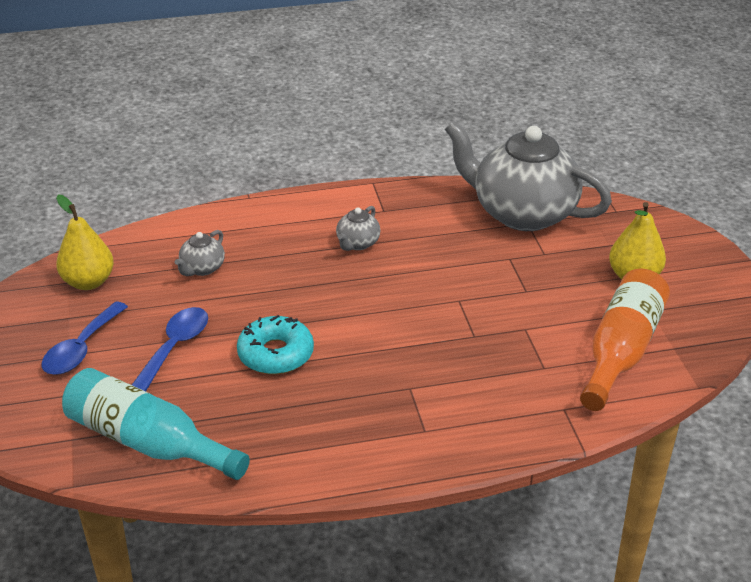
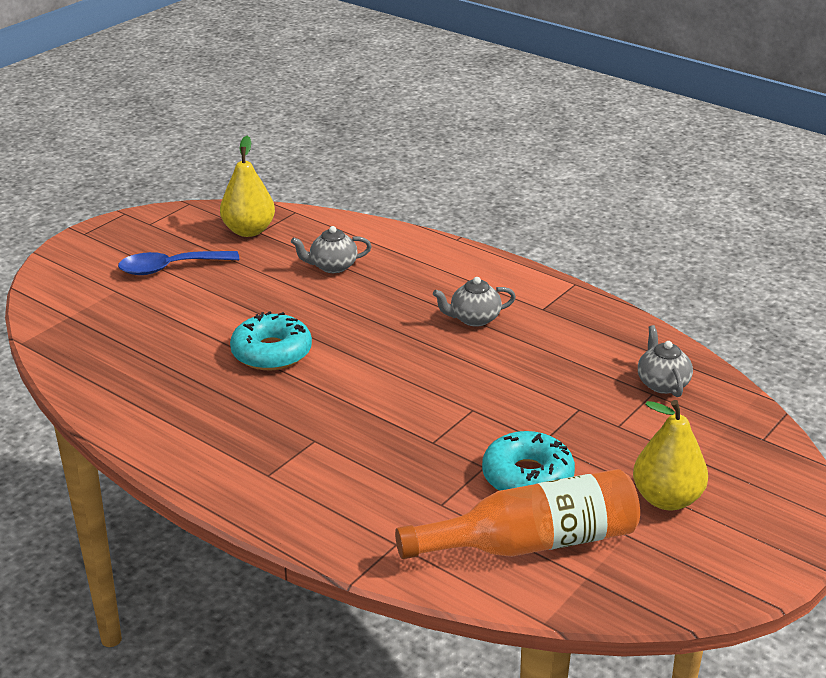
camera: 50 degrees right, 5 degrees down
turquoise bottle [62,368,250,480] -> none
blue spoon [132,307,208,391] -> none
grey teapot [445,121,612,231] -> grey teapot [638,325,693,397], size x0.41
none -> turquoise donut [482,431,575,491]

